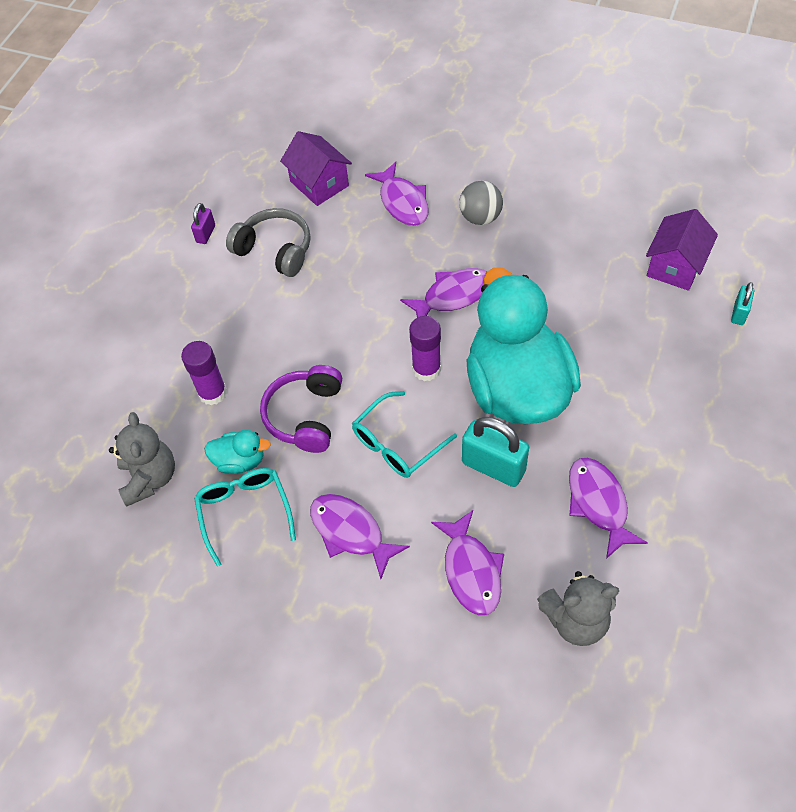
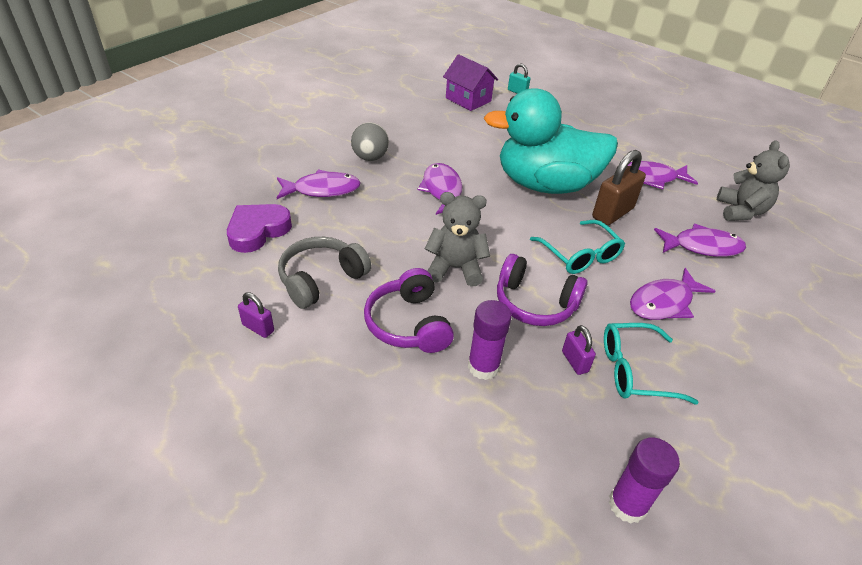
camera: 80 degrees left, 15 degrees down
grey teddy bear [109,412,175,507] -> grey teddy bear moved to [425,192,490,287]
turquoise duck [204,430,271,474] -> purple padlock [562,325,596,375]
purple house [280,131,352,206] -> purple heart [227,204,292,253]
purple glue stick [409,316,441,381] -> purple glue stick moved to [609,438,680,524]
turquoise padlock [462,417,529,487] -> brown padlock [592,150,646,226]
none -> purple headphones [364,268,454,353]

